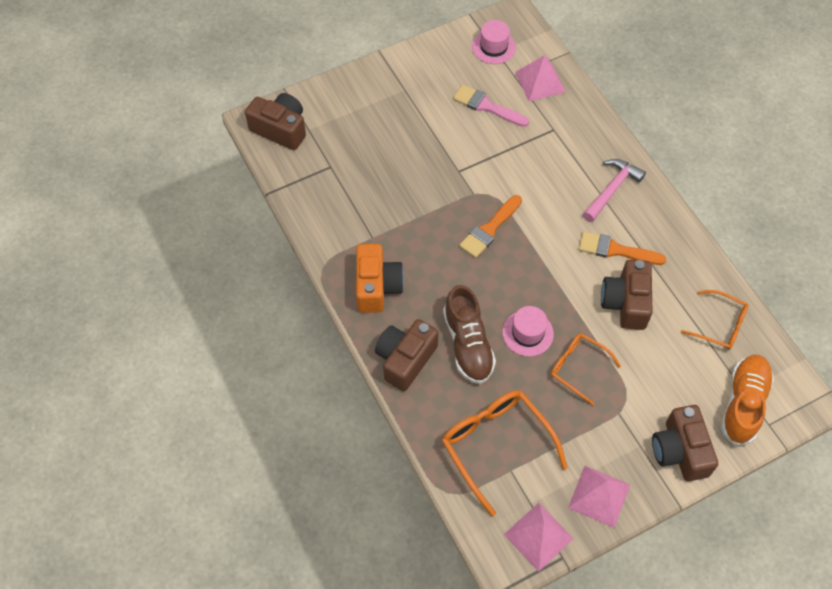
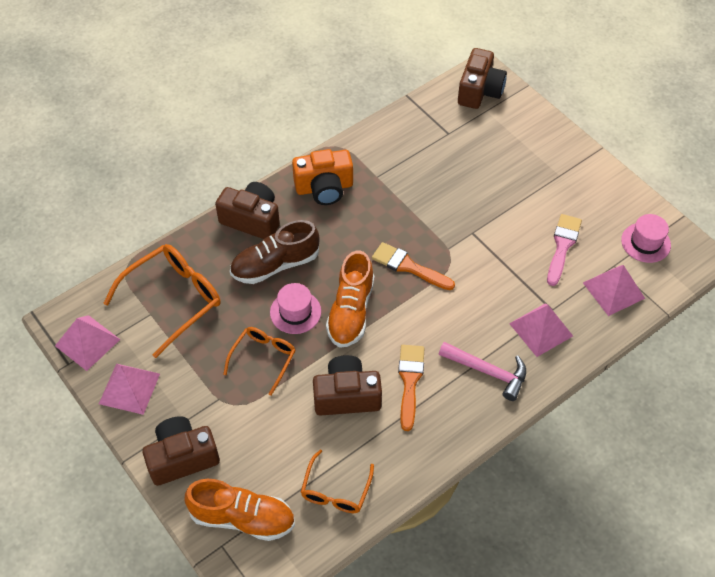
camera: 80 degrees right, 5 degrees down
none -> orange shoe [326,250,374,348]
none -> pink pyramid [509,303,573,357]

